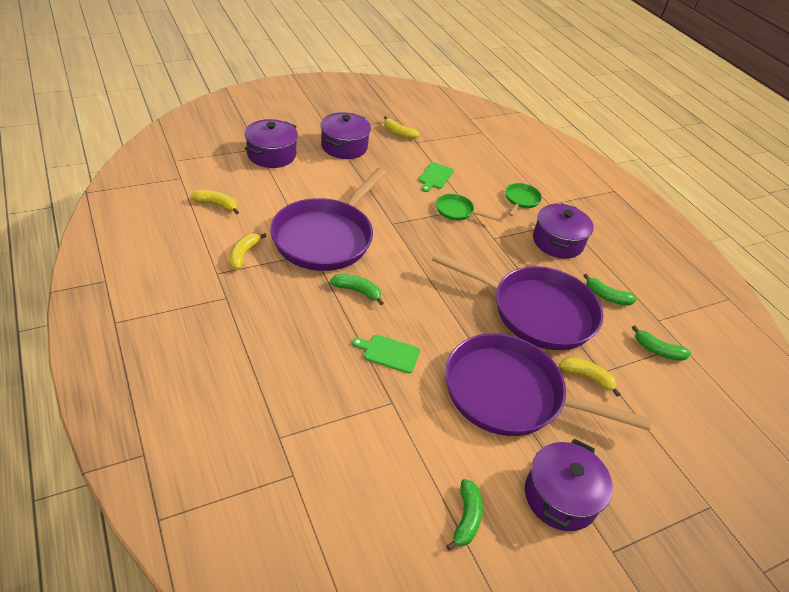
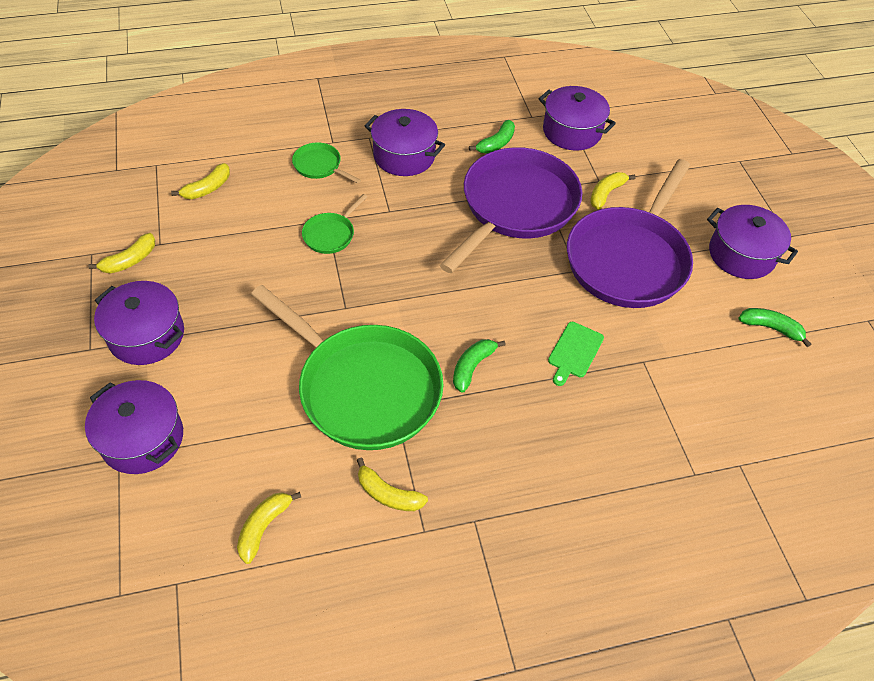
camera: 75 degrees left, 10 degrees up
purple pan [270,168,386,271] -> green pan [251,285,443,450]
green cutting board [419,162,454,192] -> none
green banana [632,325,691,361] -> purple pot [539,86,616,150]
none -> yellow banana [171,163,230,199]

